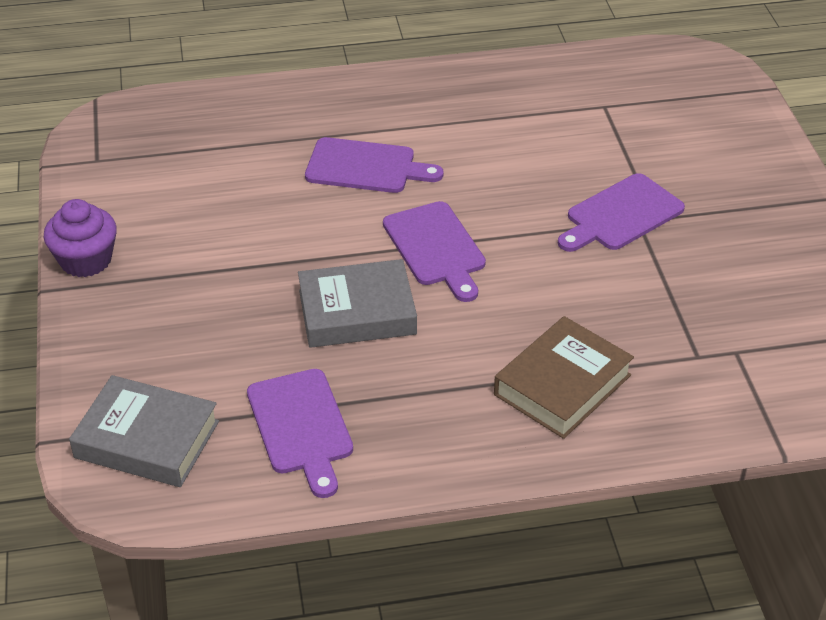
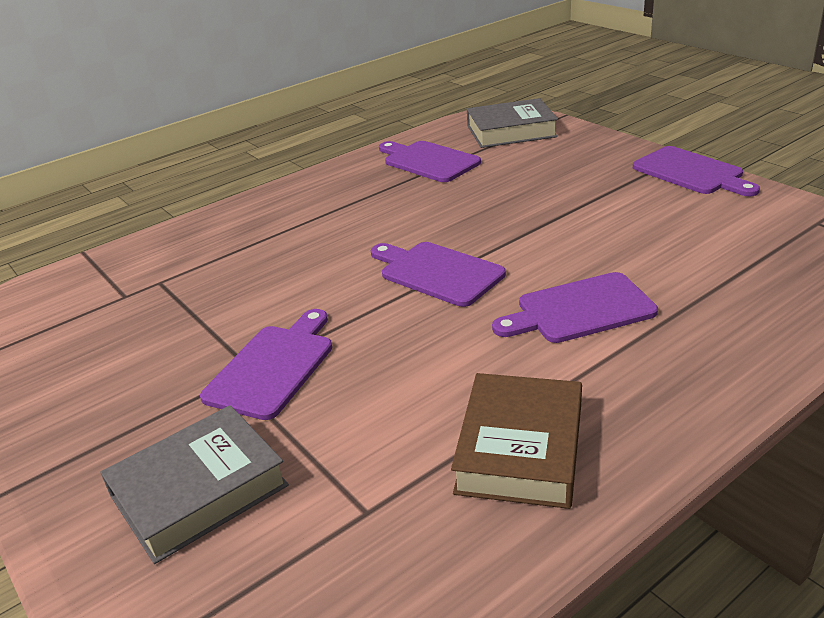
camera: 155 degrees right, 10 degrees down
purple cupcake [44,199,117,277] -> purple cutting board [633,146,760,196]
grey book [298,259,417,348] -> grey book moved to [101,405,289,564]
brown book [494,316,634,439] -> brown book moved to [451,373,582,509]

